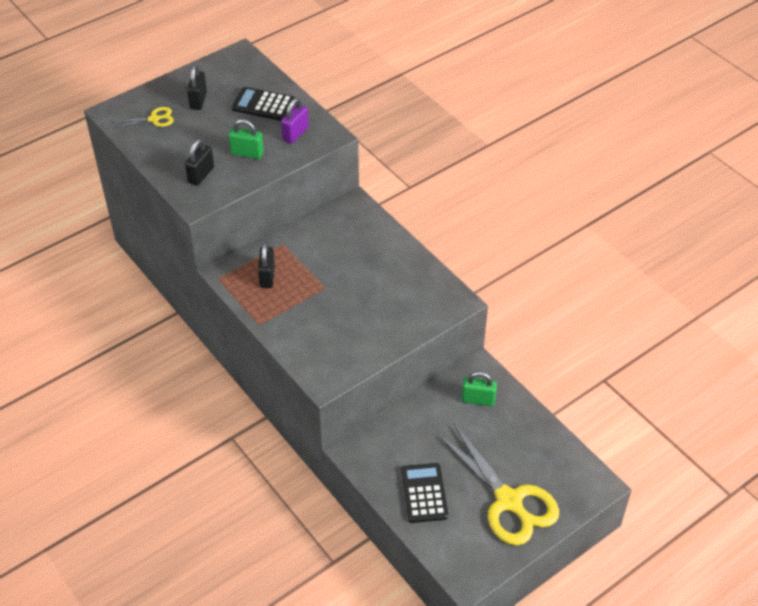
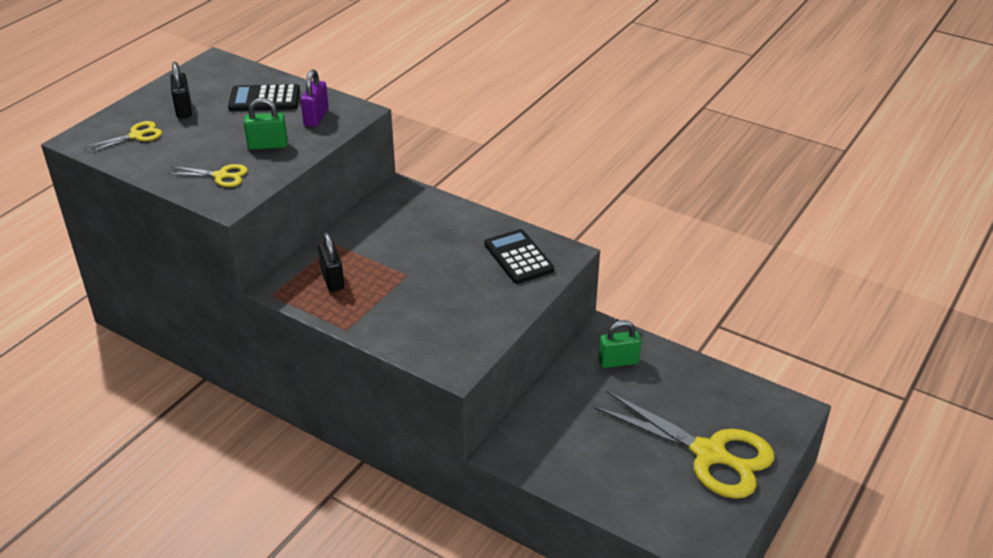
camera: 20 degrees left, 10 degrees down
black padlock [185,139,214,186] -> yellow scissors [168,164,248,187]
black calculator [401,463,448,523] -> black calculator moved to [484,229,554,284]

